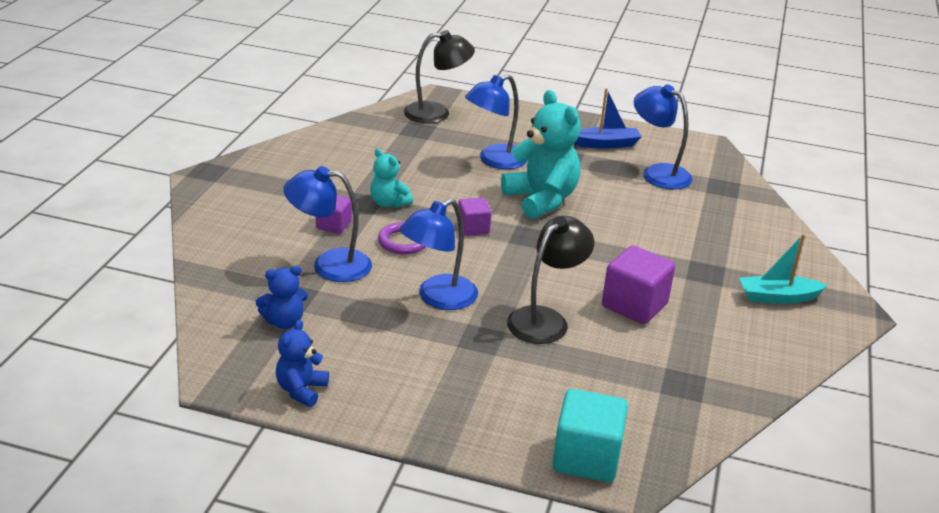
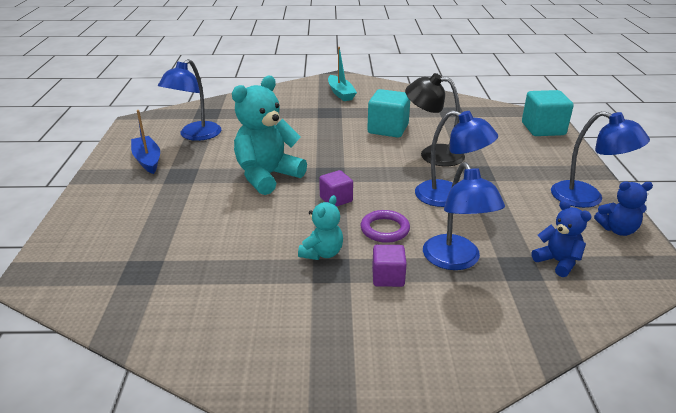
camera: 105 degrees left, 0 degrees up
black lamp [404,30,475,123] -> none
blue lamp [465,74,528,169] -> blue lamp moved to [551,111,650,208]
purple cube [602,245,675,324] -> turquoise cube [367,89,410,138]

